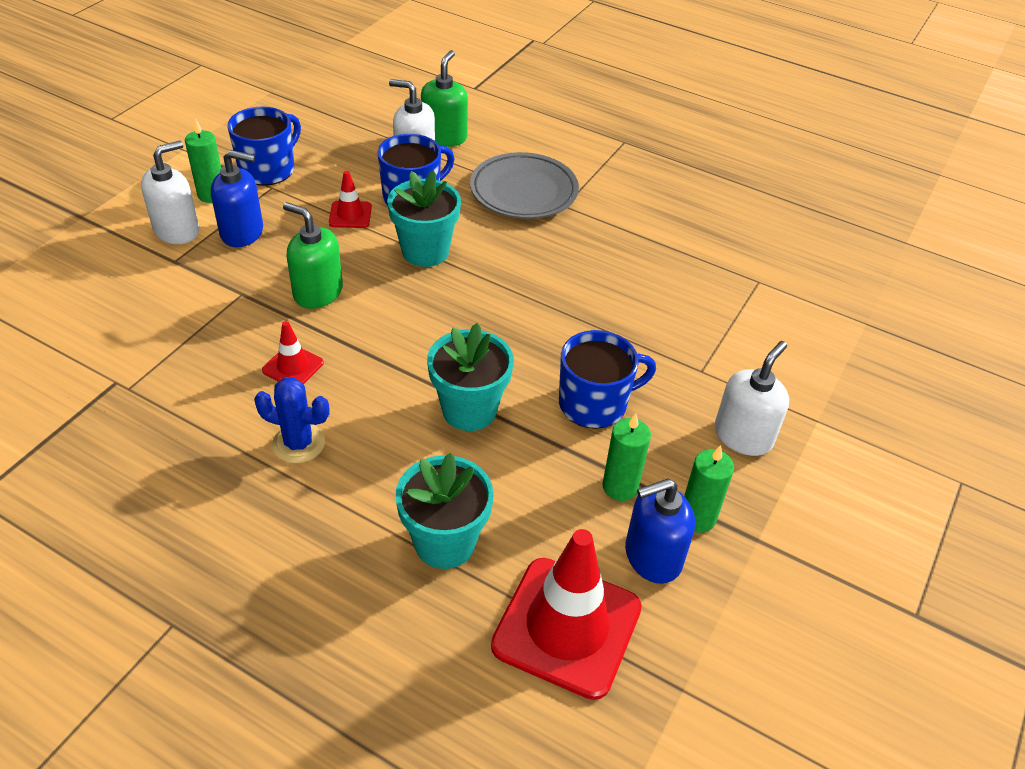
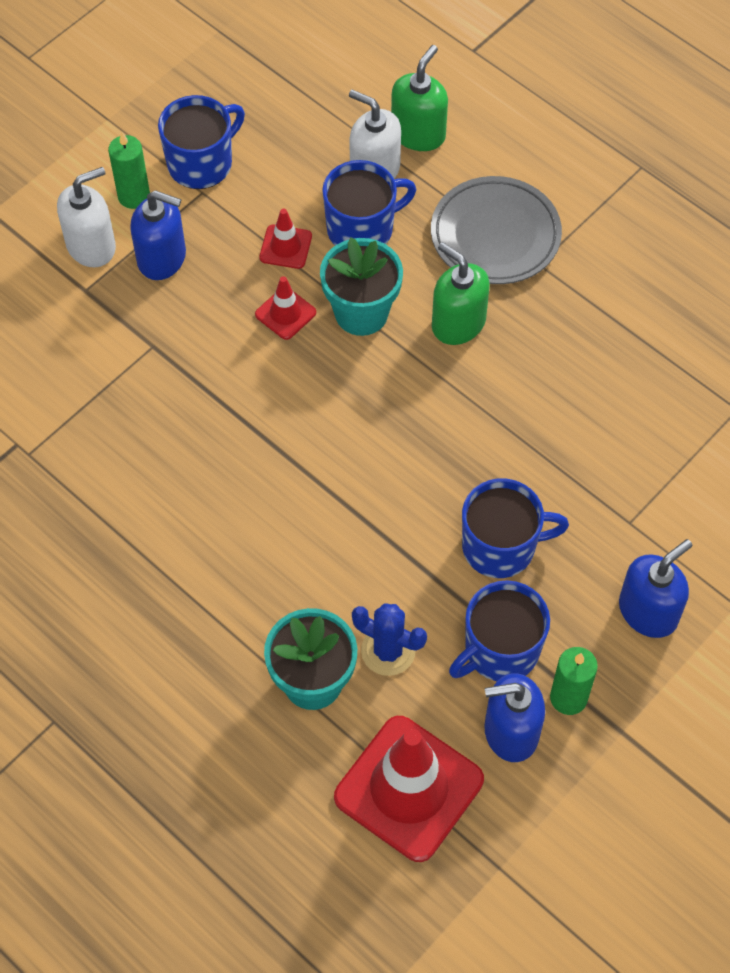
camera: 15 degrees right, 15 degrees up
blue cactus [254,377,330,464] -> blue cactus moved to [352,603,427,676]
red traffic cone [262,321,324,384] -> red traffic cone moved to [255,276,316,340]
green soap dispenser [283,202,343,309] -> green soap dispenser moved to [432,242,490,345]
turquoise flower pot [427,323,514,431] -> none
green candle [602,413,651,501] -> blue mug [449,580,550,681]
white soap dispenser [715,341,789,456] -> blue soap dispenser [619,539,693,638]

